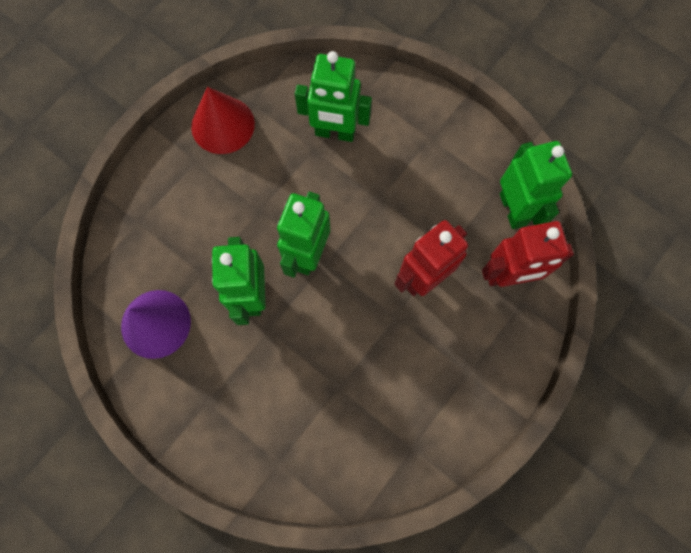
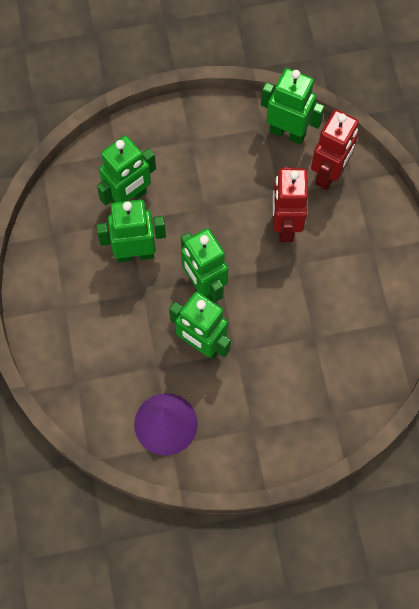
camera: 50 degrees left, 5 degrees down
red cone [191,87,255,154] -> none
none -> green robot [96,199,166,263]

